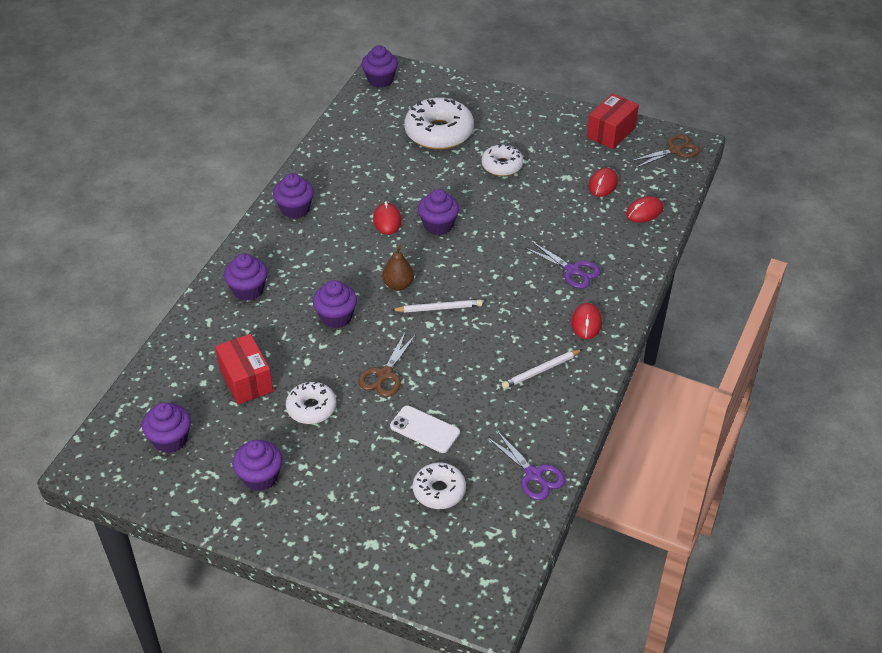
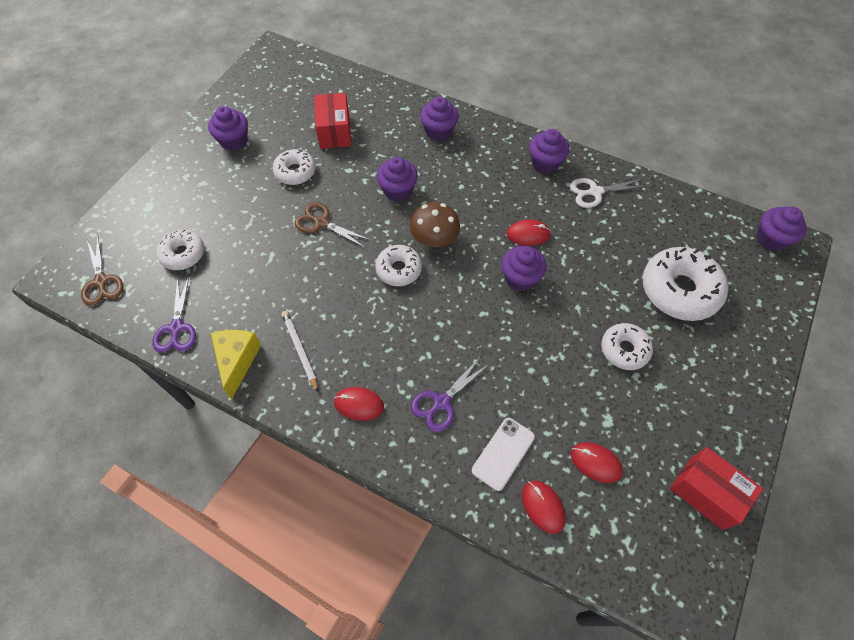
camera: 95 degrees right, 15 degrees up
purple cupcake [142,402,191,453] -> none
red box [215,334,273,405] -> red box turned 75 degrees counterclockwise [314,93,352,149]
brown pear [382,246,414,291] -> brown mushroom [410,202,460,247]
white phone [390,406,460,453] -> white phone moved to [472,418,535,491]
white pencil [392,300,482,313] -> white donut [375,245,422,286]
purple scissors [487,431,565,500] -> purple scissors turned 60 degrees counterclockwise [152,276,196,353]
brown scissors [631,134,701,168] -> brown scissors moved to [81,235,124,306]
none -> yellow cheese [211,330,261,399]
none -> white scissors [570,178,648,208]

